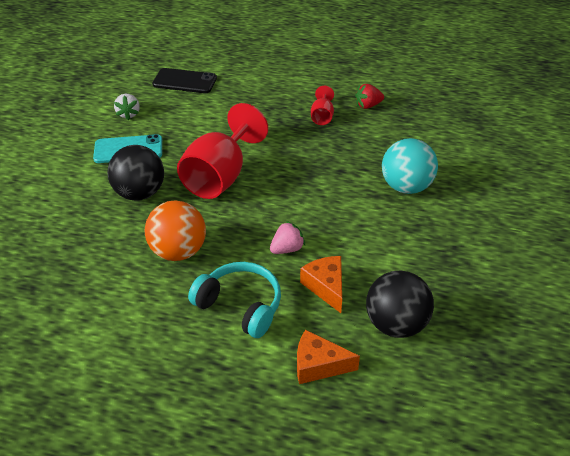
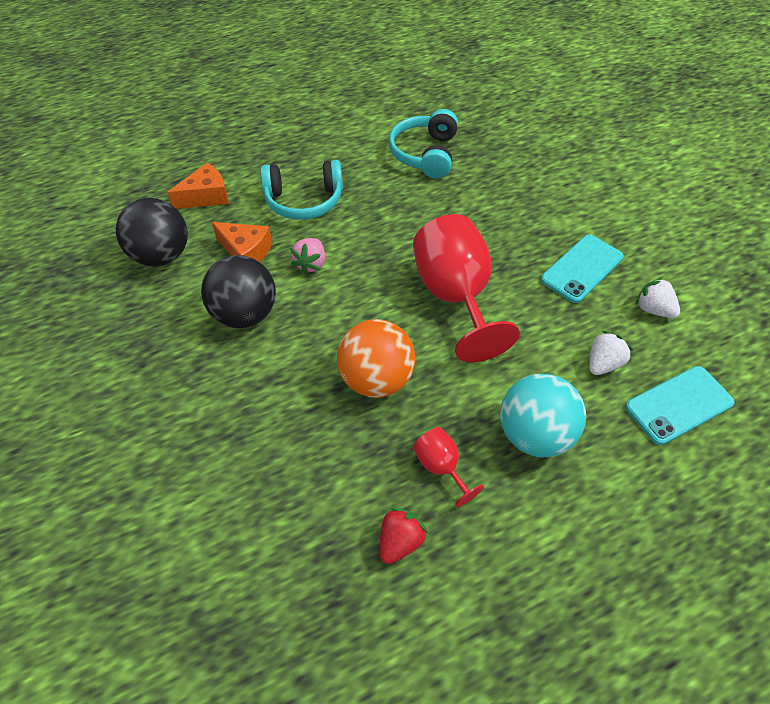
camera: 140 degrees right, 10 degrees up
black ball [107,145,164,201] -> black ball moved to [201,255,276,328]
orange ball [145,201,206,261] -> orange ball moved to [337,319,415,398]
black phone [152,68,217,93] -> turquoise phone [625,366,735,445]
turquoise ball [382,138,438,194] -> turquoise ball moved to [500,374,586,457]
none -> turquoise headphones [389,109,458,178]
none -> white strawberry [589,331,633,375]

